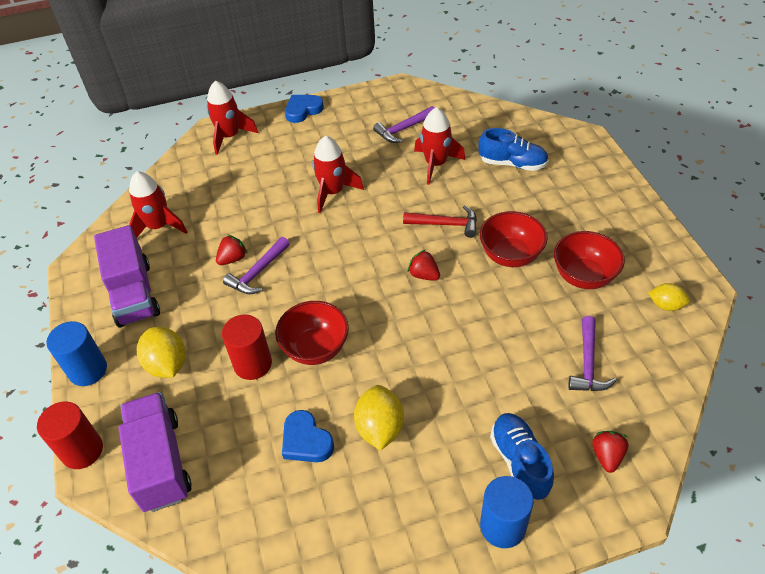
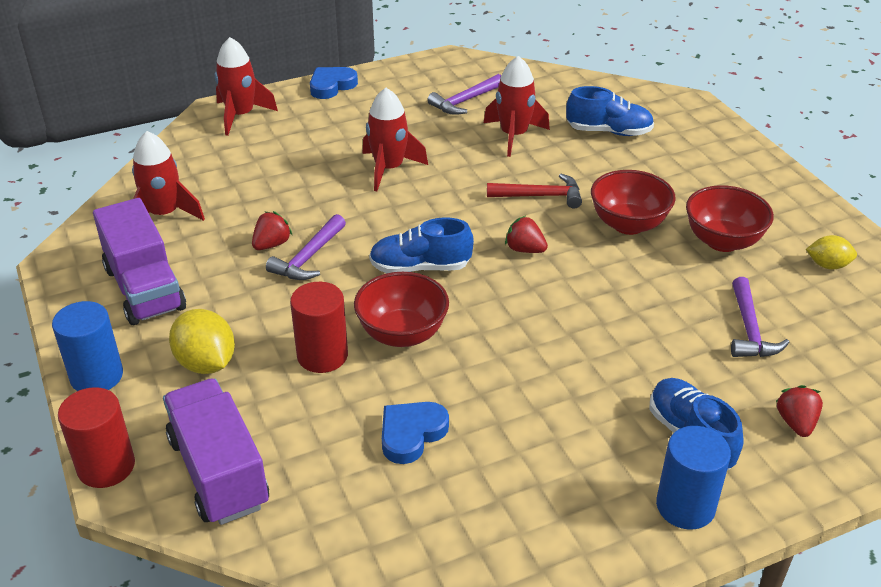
camera: 10 degrees left, 10 degrees down
blue heart [282,410,334,462] -> blue heart turned 90 degrees clockwise [382,402,449,464]
yellow lemon [354,385,404,451] -> none
none -> blue shoe [369,217,474,273]

